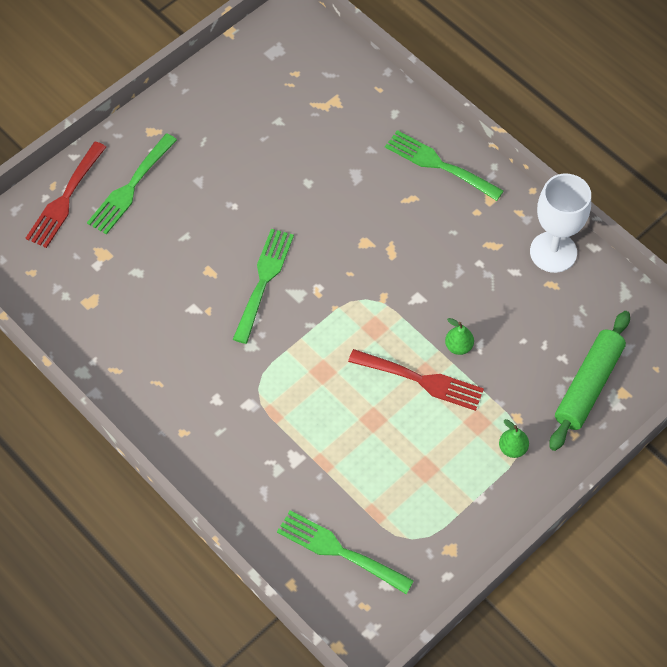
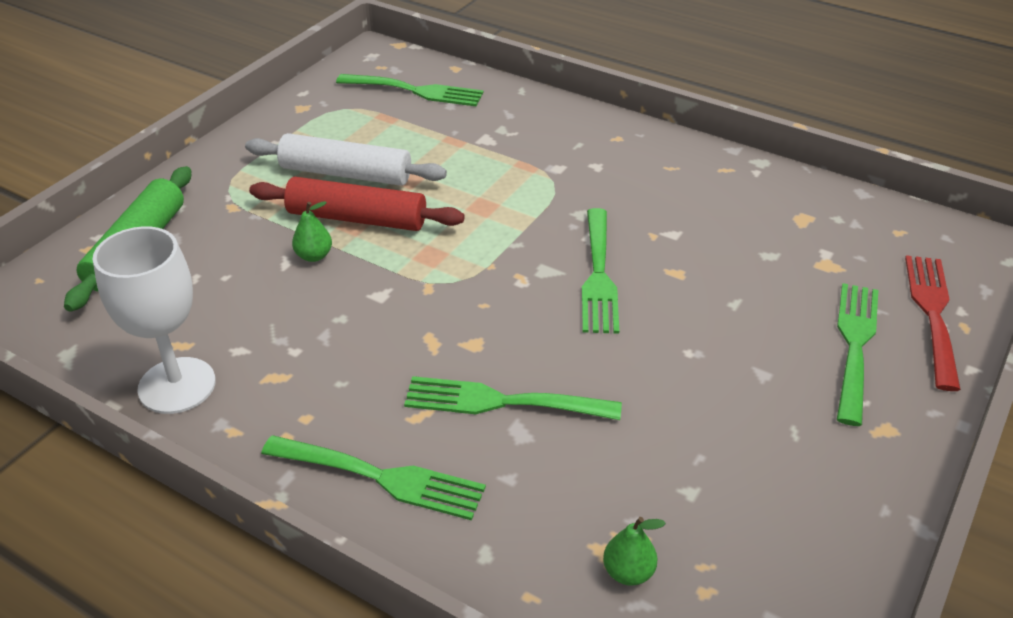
camera: 165 degrees right, 20 degrees down
red fork [348,349,484,411] -> red rolling pin [249,177,465,231]
green pear [499,419,529,458] -> green pear moved to [603,517,666,586]
none -> white rolling pin [245,133,447,186]
none -> green fork [404,376,622,420]

